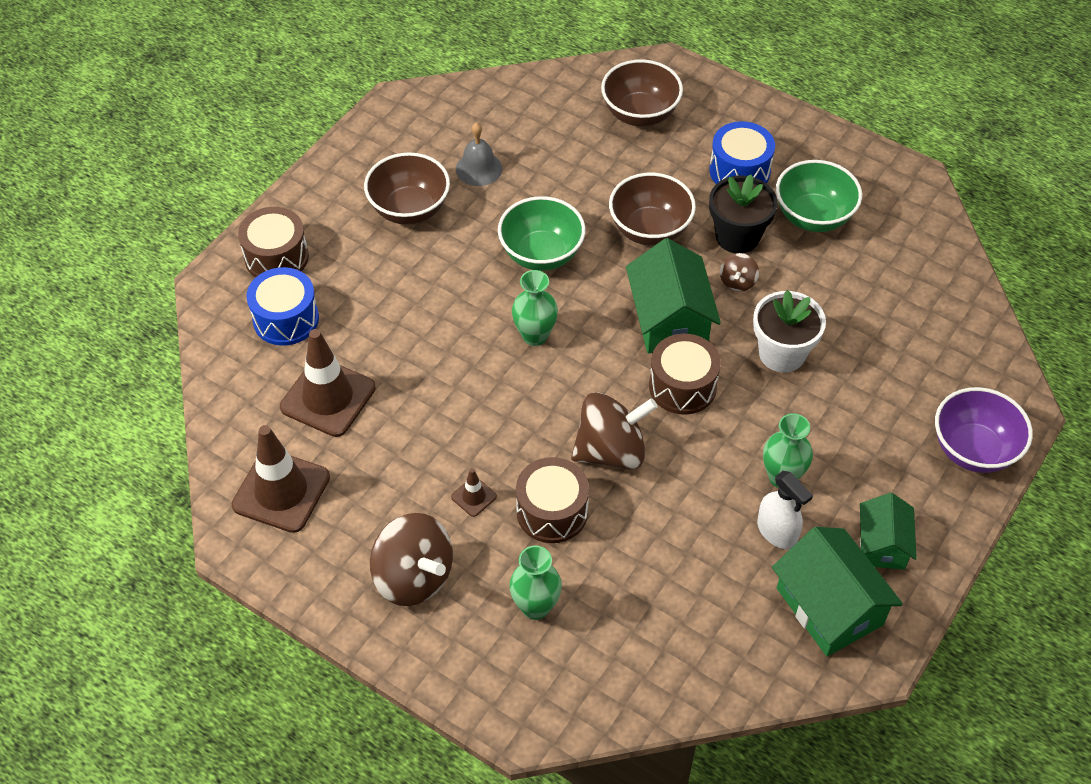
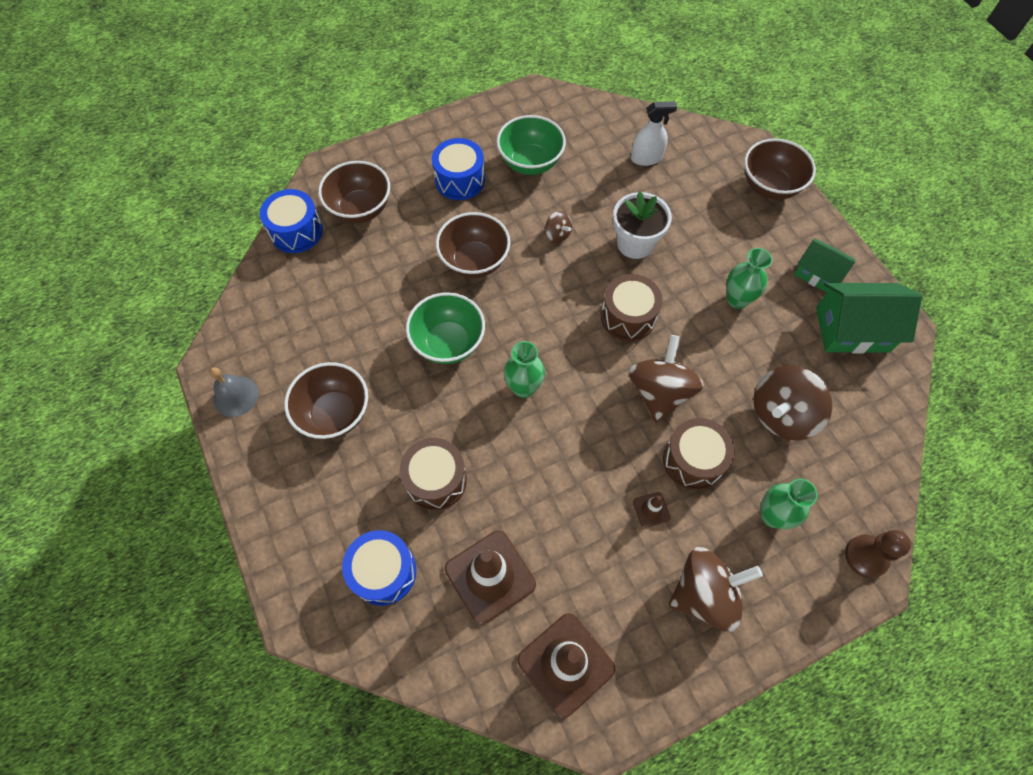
camera: 60 degrees left, 10 degrees up
brown drum [238,207,309,278] -> brown drum moved to [400,438,467,510]
grey bell [456,122,502,186] -> grey bell moved to [209,367,258,417]
green house [626,238,721,353] -> none
black flower pot [709,174,778,253] -> none
white spray bottle [757,471,813,549] -> white spray bottle moved to [631,101,677,166]
purple bowl [935,387,1033,473] -> brown bowl [744,138,816,200]
none -> blue drum [260,189,323,253]
none -> brown spinning top [754,366,832,440]
none -> brown pawn [845,530,911,578]

